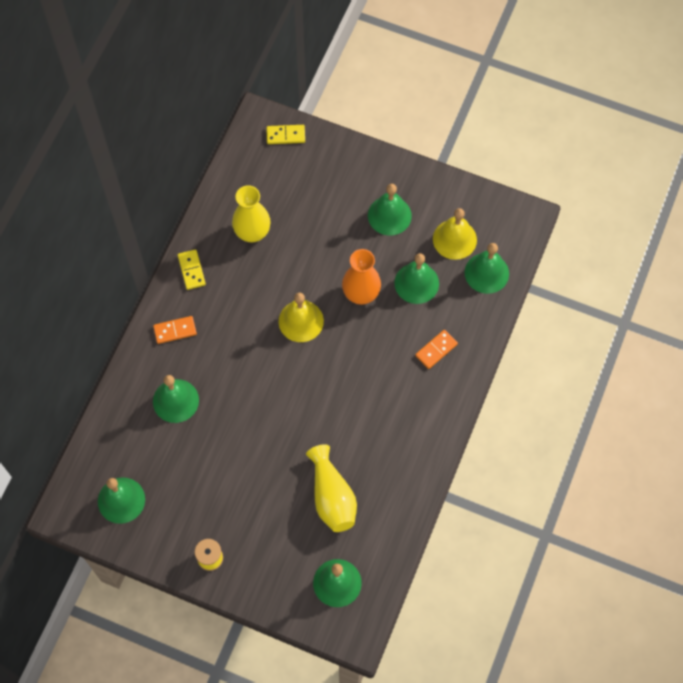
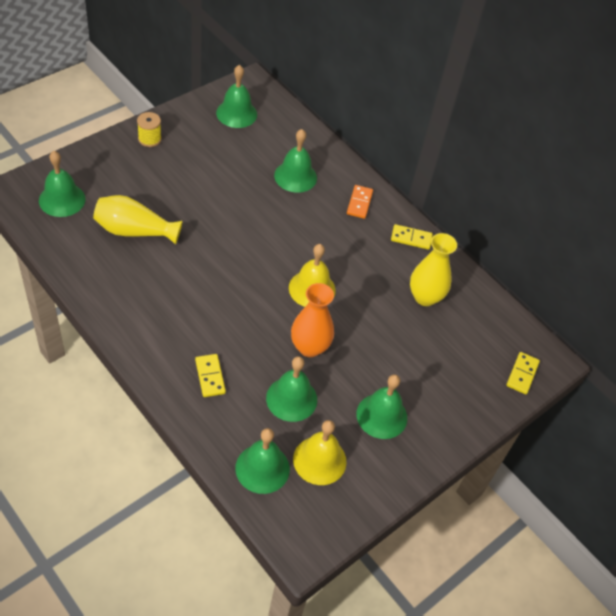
camera: 110 degrees right, 15 degrees down
orange domino [415,330,458,369] -> yellow domino [195,354,226,397]

